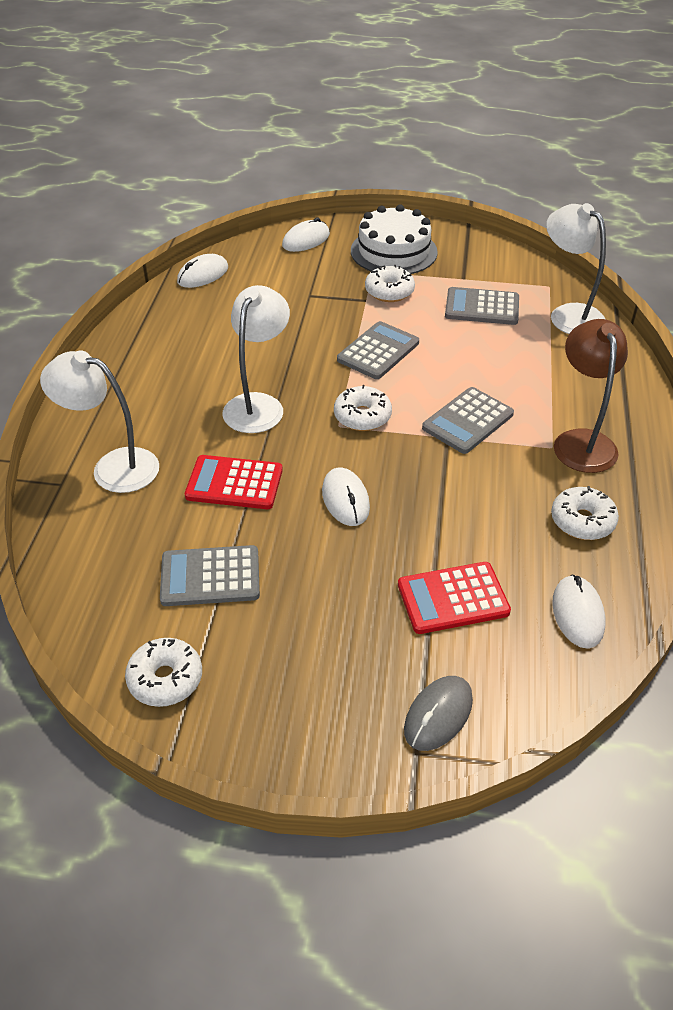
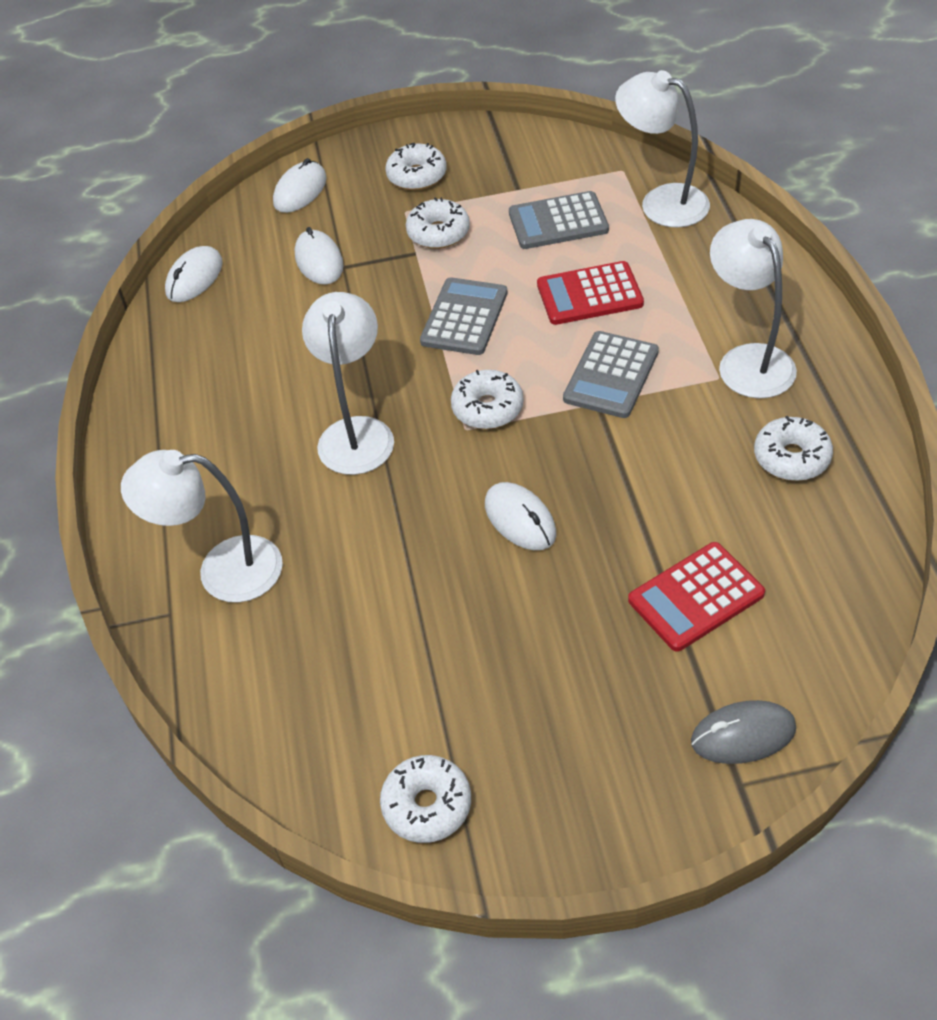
camera: 15 degrees left, 5 degrees up
grey calculator [160,545,260,606] -> none
red calculator [185,455,283,509] -> red calculator moved to [537,261,644,325]
white cake [351,205,438,274] -> white donut [385,143,447,190]
grey mouse [404,676,473,751] -> grey mouse turned 60 degrees clockwise [691,700,796,764]
white mouse [552,575,605,649] -> white mouse moved to [295,227,343,285]
brown lamp [554,319,628,473] -> white lamp [710,219,797,398]

